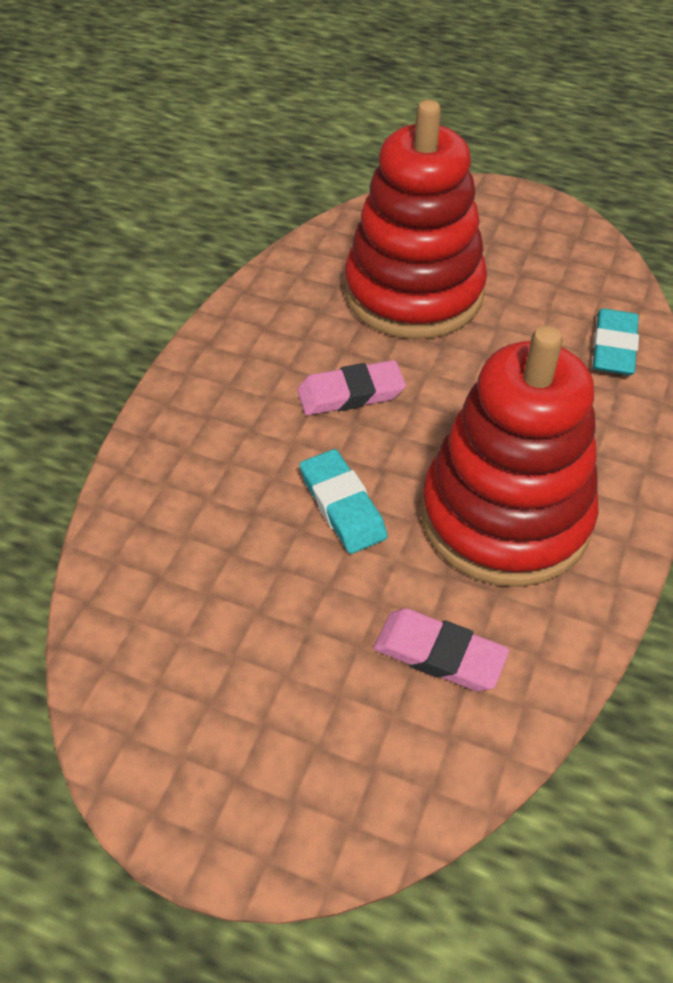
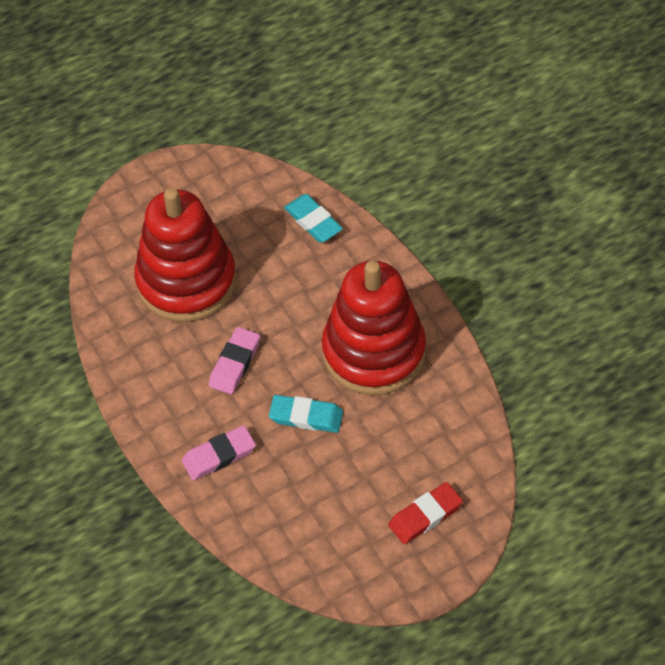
camera: 50 degrees left, 5 degrees up
pink eraser [374,608,509,691] -> pink eraser moved to [182,425,256,480]
none -> red eraser [388,482,463,544]

